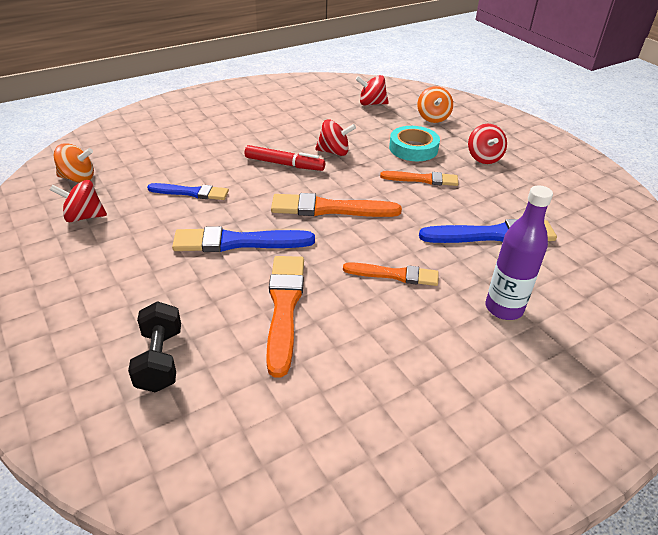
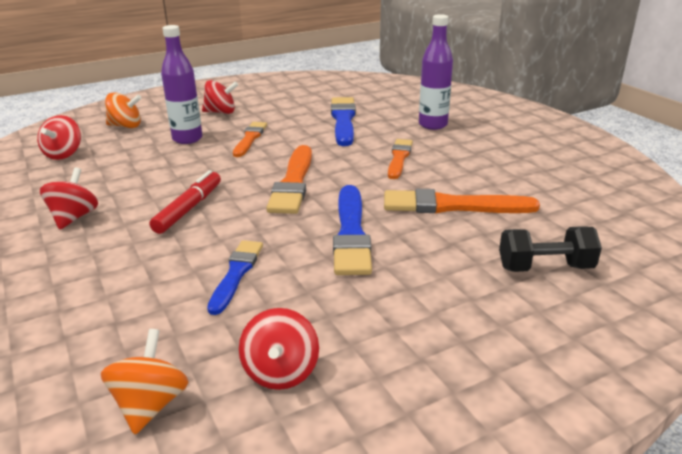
camera: 85 degrees left, 10 degrees down
red spinning top [315,120,356,156] -> red spinning top moved to [40,167,98,229]
turquoise tape [389,126,440,161] -> purple bottle [161,25,203,144]

